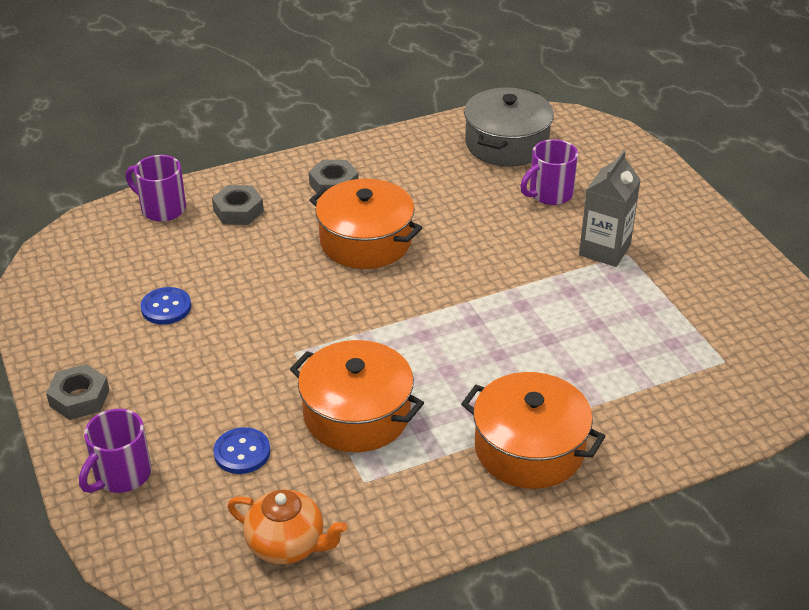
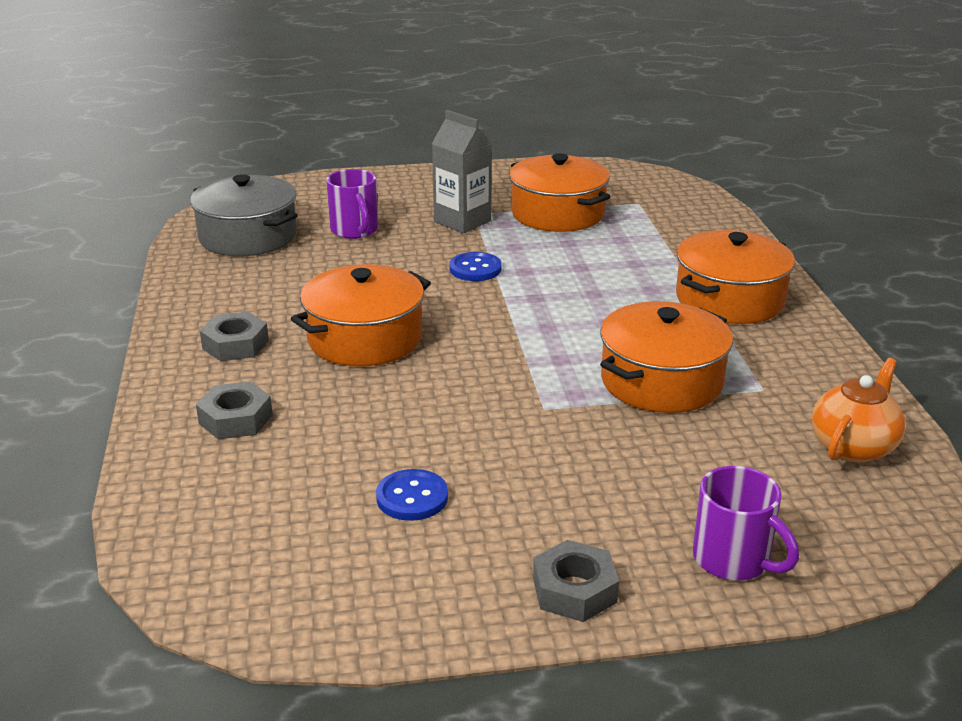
camera: 75 degrees left, 10 degrees down
purple mug [125,155,186,222] -> none
blue button [213,427,270,474] -> blue button moved to [449,252,502,281]
none -> orange pot [509,153,610,232]

